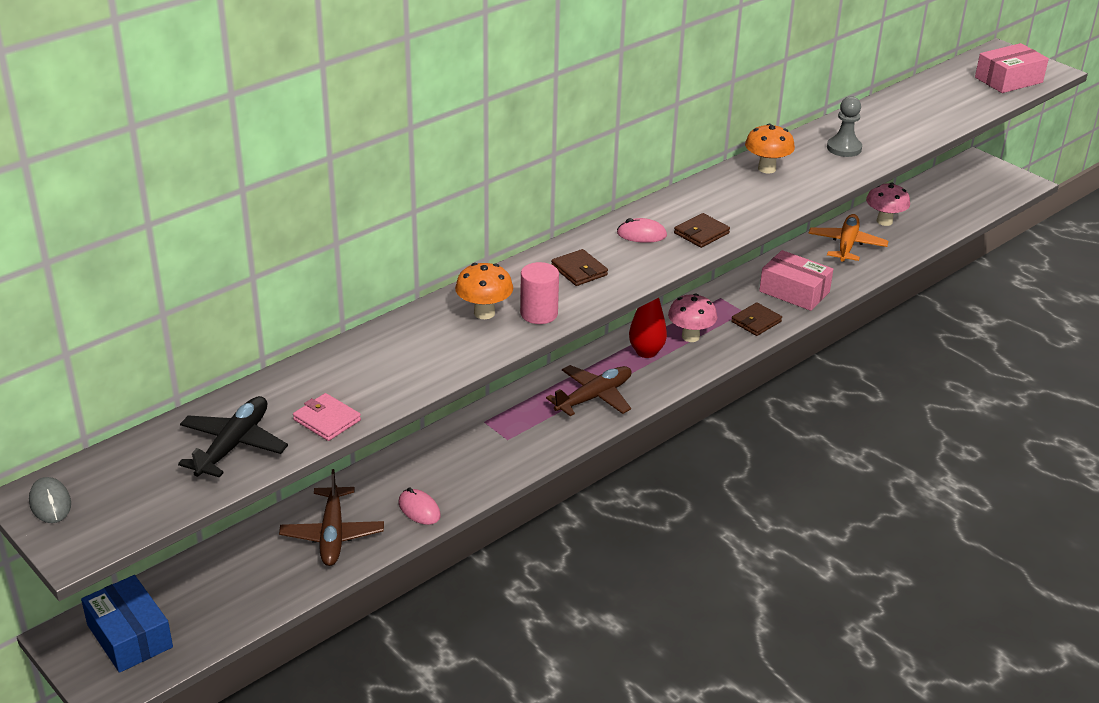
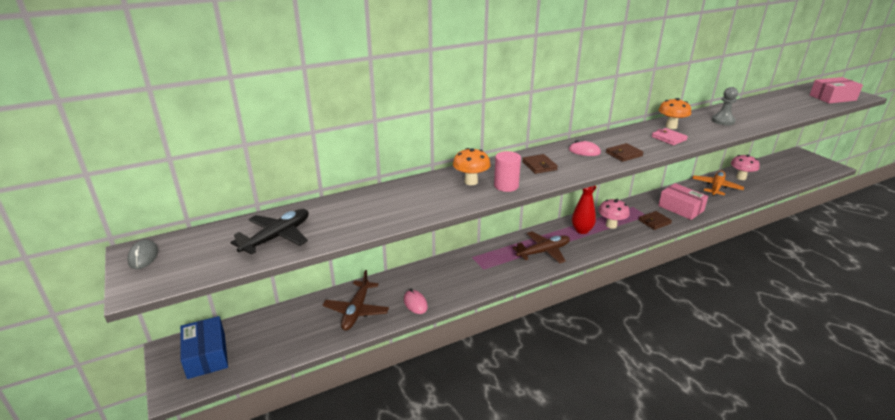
camera: 15 degrees right, 5 degrees down
pink wallet [293,393,361,441] -> pink wallet moved to [652,128,688,145]

